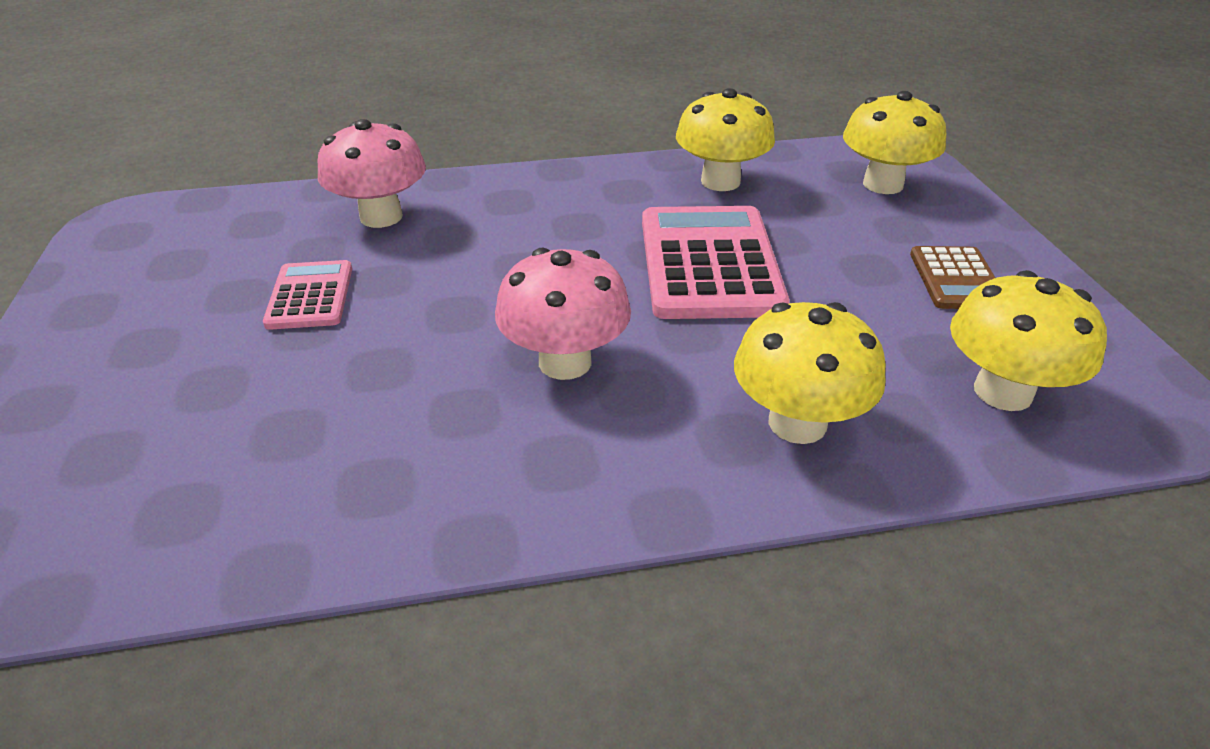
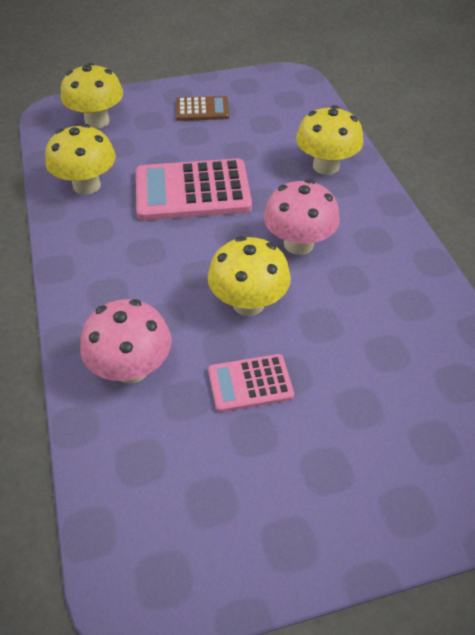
camera: 95 degrees left, 10 degrees up
yellow mushroom [950,270,1107,411] -> yellow mushroom moved to [208,236,291,316]

